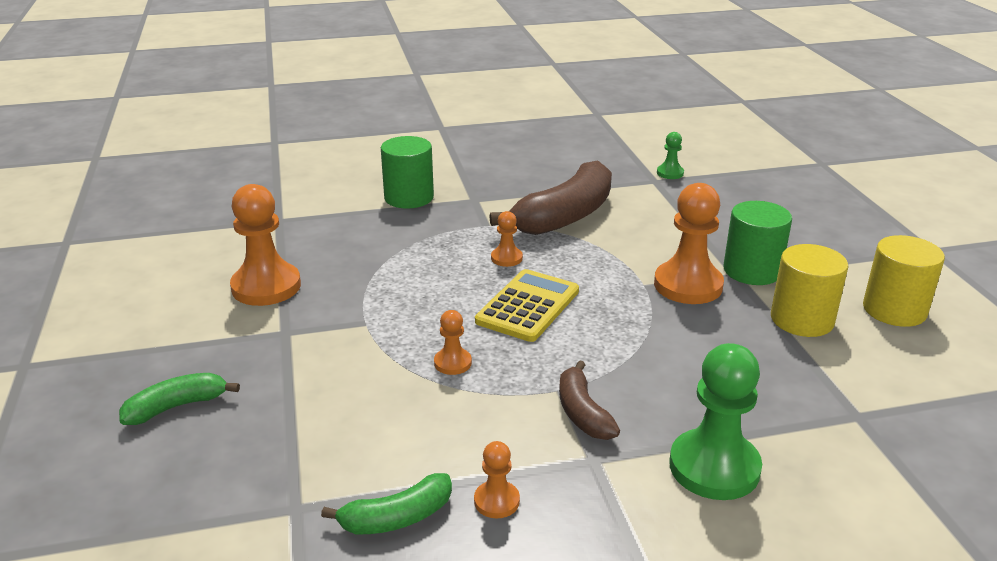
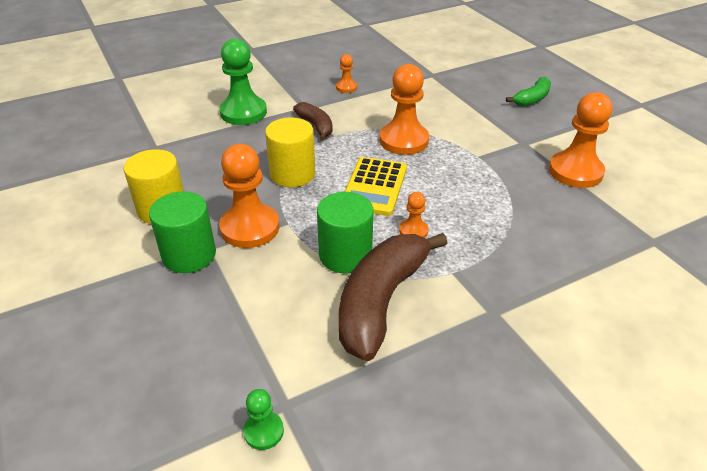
camera: 165 degrees right, 10 degrees up
green banana [321,473,452,534] -> none
green cylinder [381,136,434,209] -> green cylinder moved to [317,192,374,273]
orange pawn [434,310,472,375] -> orange pawn [380,64,429,155], size x2.04
yellow cylinder [863,235,945,327] -> yellow cylinder moved to [265,117,315,187]

